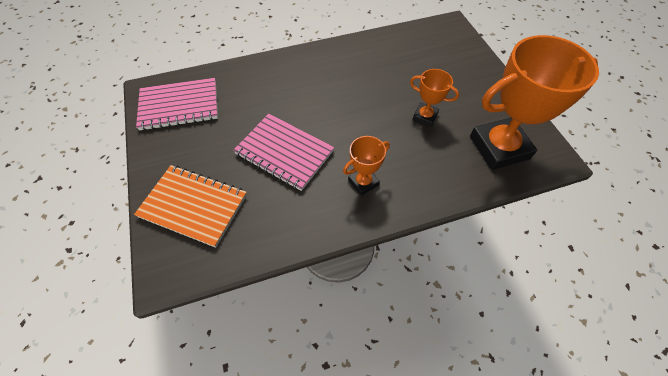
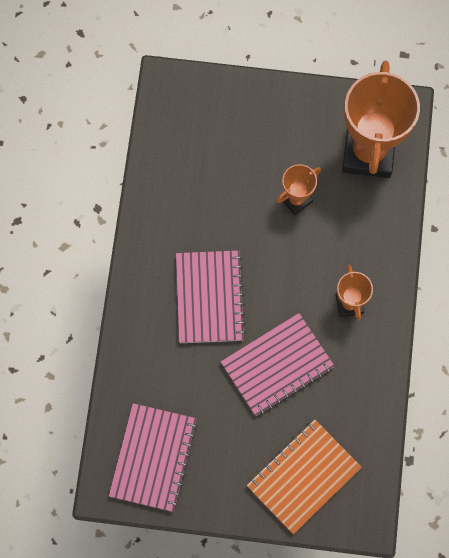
camera: 65 degrees left, 15 degrees up
none -> pink notebook [176,250,246,343]

